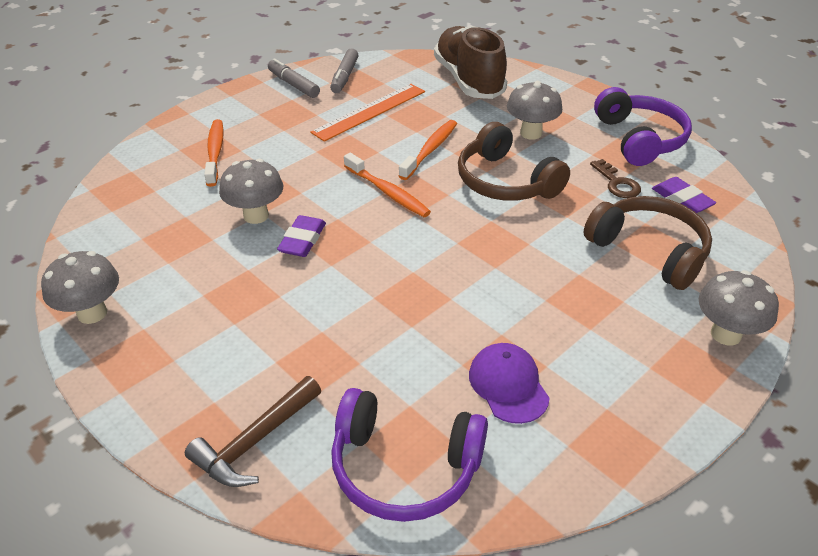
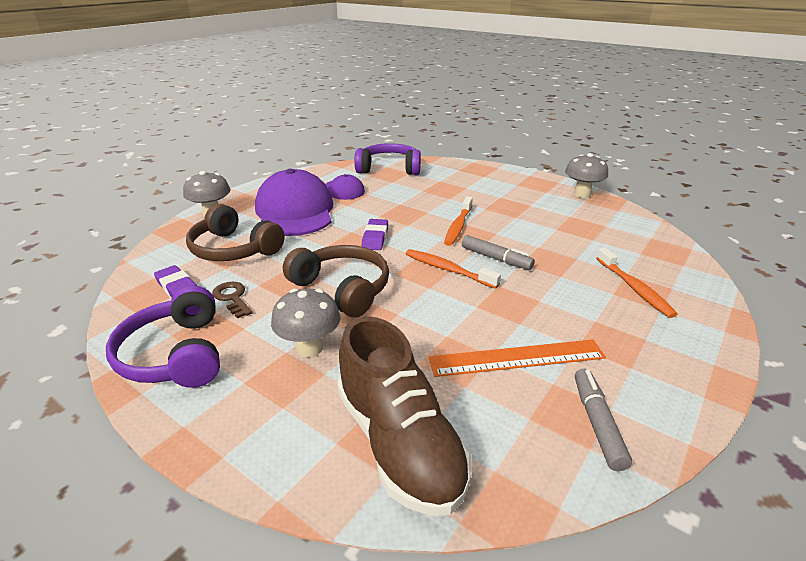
camera: 170 degrees right, 10 degrees down
brown hammer [185,376,321,487] -> none
grey mushroom [219,159,283,224] -> none
grey marker [268,58,320,98] -> grey marker moved to [462,235,535,270]
purple eraser [277,215,326,257] -> purple eraser moved to [361,219,388,250]
orange ruler [310,84,425,142] -> orange ruler turned 45 degrees clockwise [429,339,606,377]
orange toothbrush [399,120,457,180] -> orange toothbrush moved to [444,196,473,246]
none -> purple cap [255,169,333,236]

